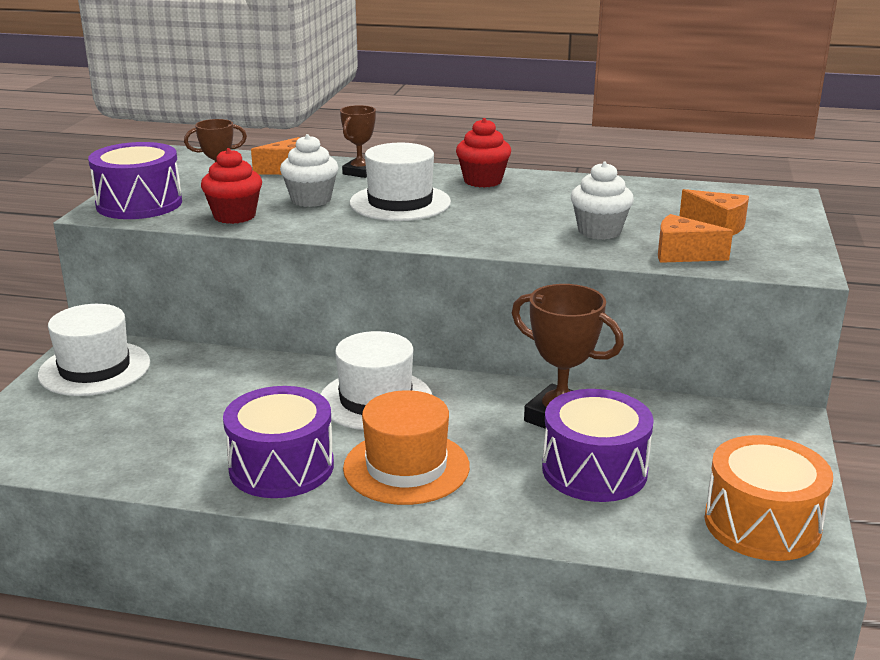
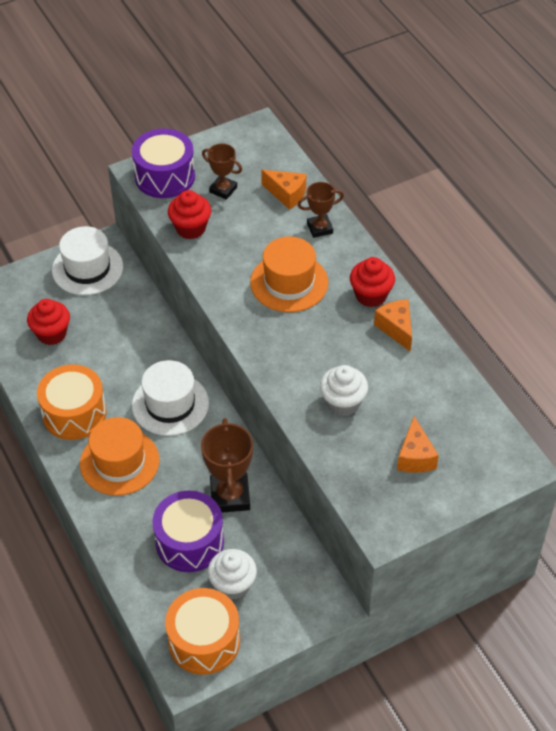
camera: 50 degrees right, 25 degrees up
purple drum [223,386,334,498] -> orange drum [37,365,107,440]
white cupcake [280,134,339,207] -> white cupcake moved to [208,549,257,600]
white hat [350,143,451,221] -> orange hat [250,236,328,312]
orange cheese [658,214,733,263] -> orange cheese moved to [374,299,412,352]
none -> red cupcake [27,299,70,345]

